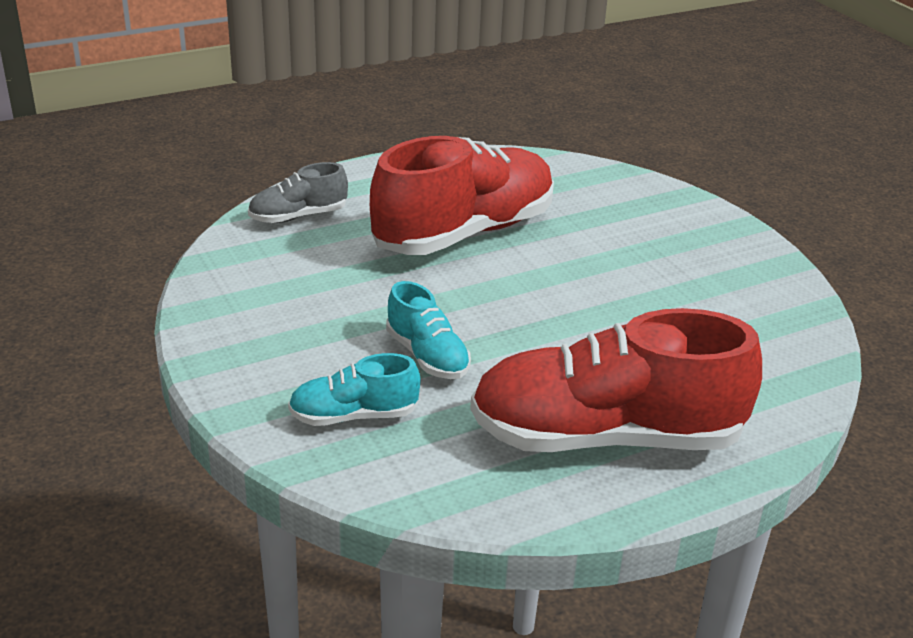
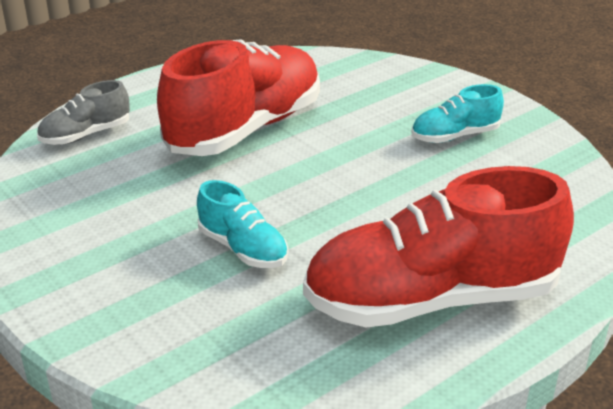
camera: 10 degrees left, 0 degrees up
turquoise shoe [288,353,420,426] -> turquoise shoe moved to [412,84,504,143]

